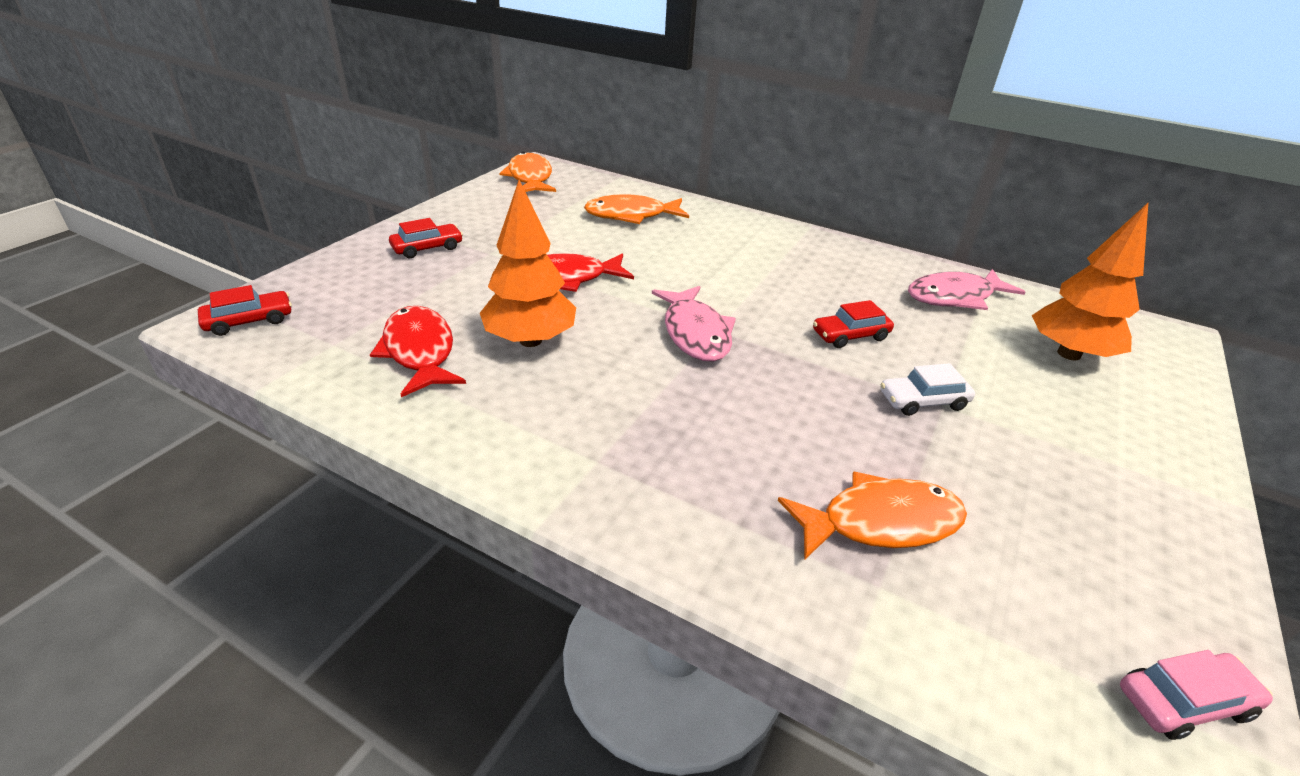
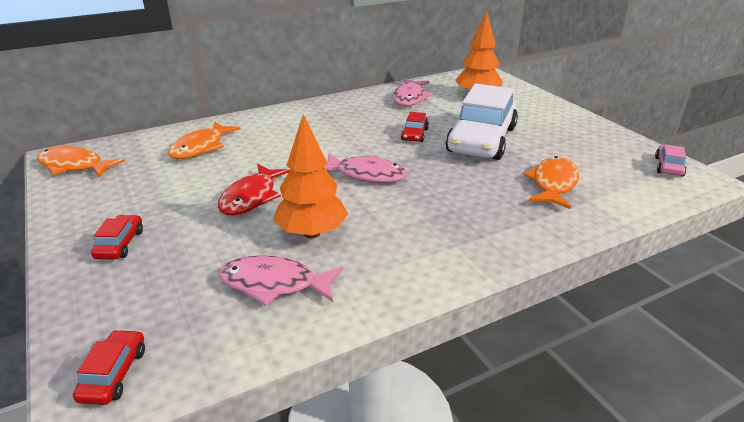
camera: 55 degrees left, 5 degrees down
red fish [370,306,466,397] -> pink fish [219,255,343,306]
white car [881,363,975,416] -> white car [446,84,518,160], size x2.40

